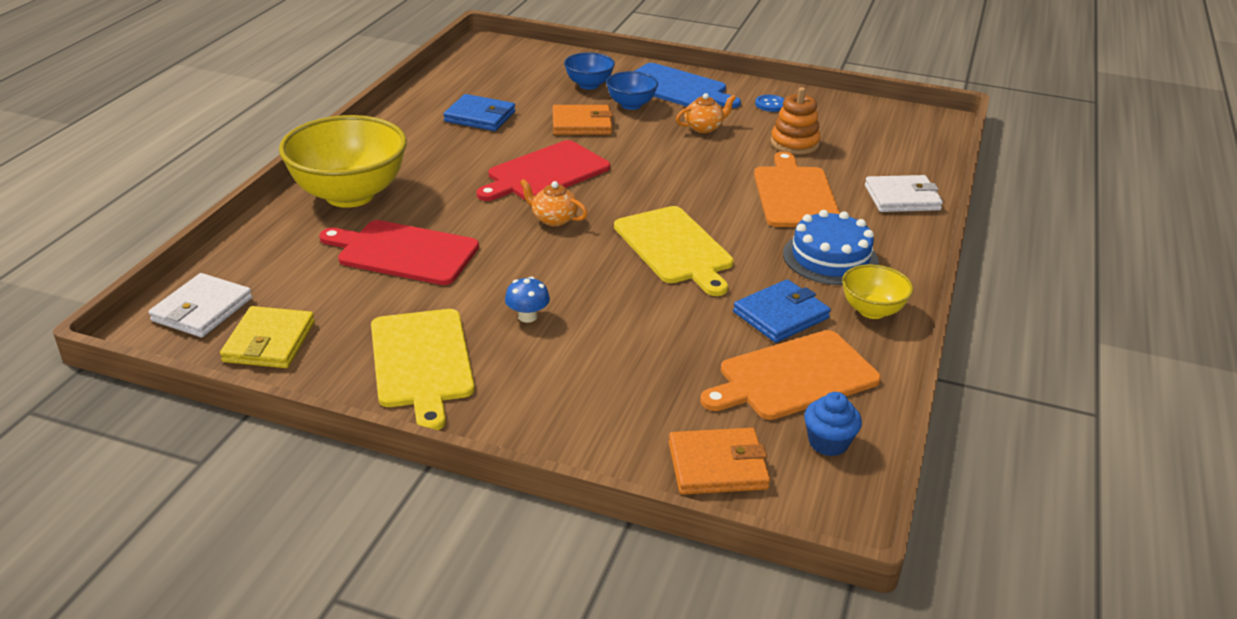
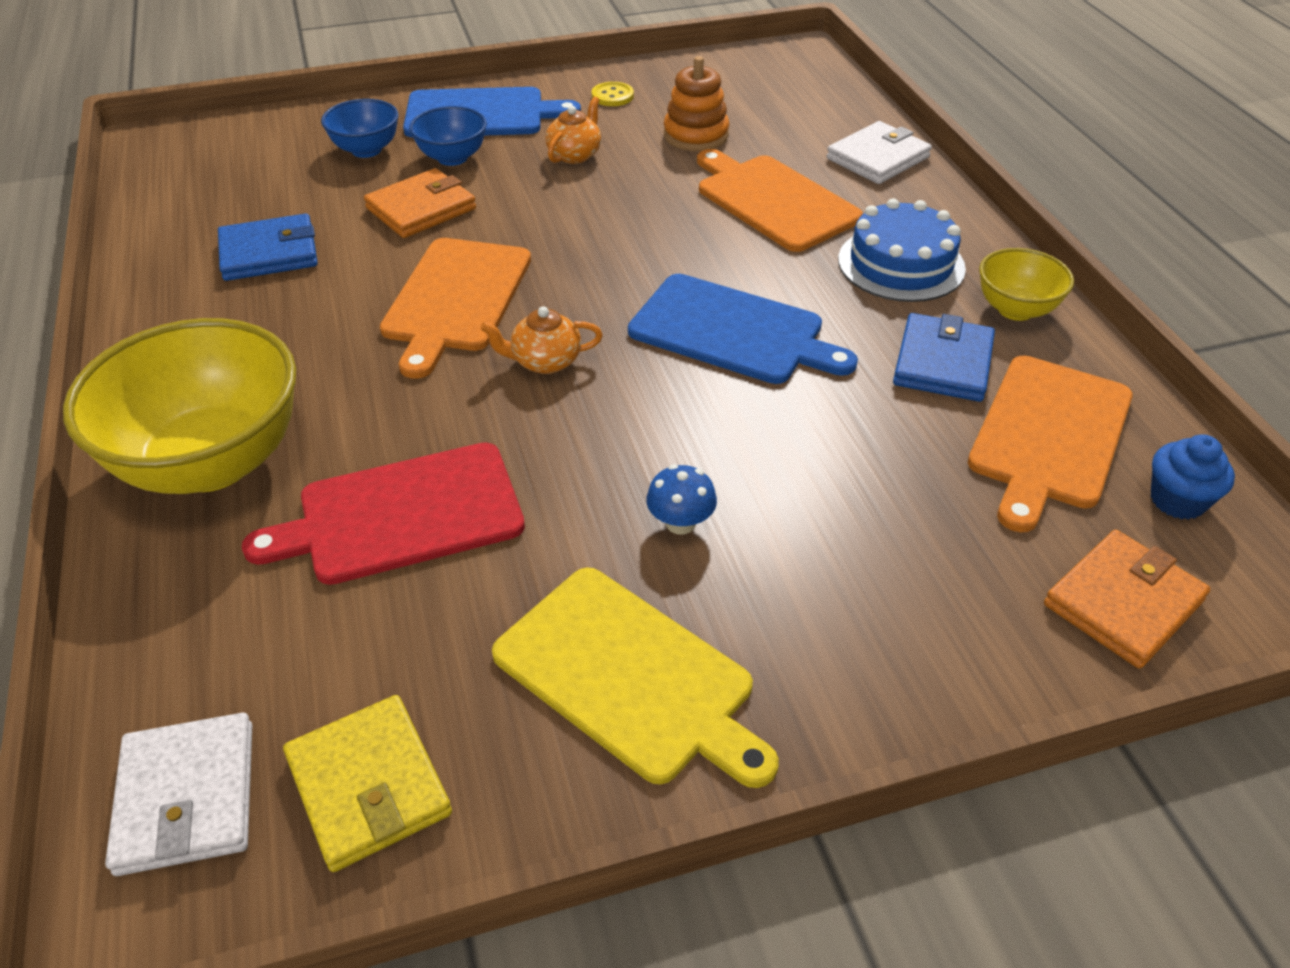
camera: 35 degrees left, 10 degrees up
red cutting board [477,140,610,201] -> orange cutting board [380,238,531,379]
yellow cutting board [614,206,734,296] -> blue cutting board [628,274,858,384]
blue button [755,95,784,112] -> yellow button [592,82,634,106]

